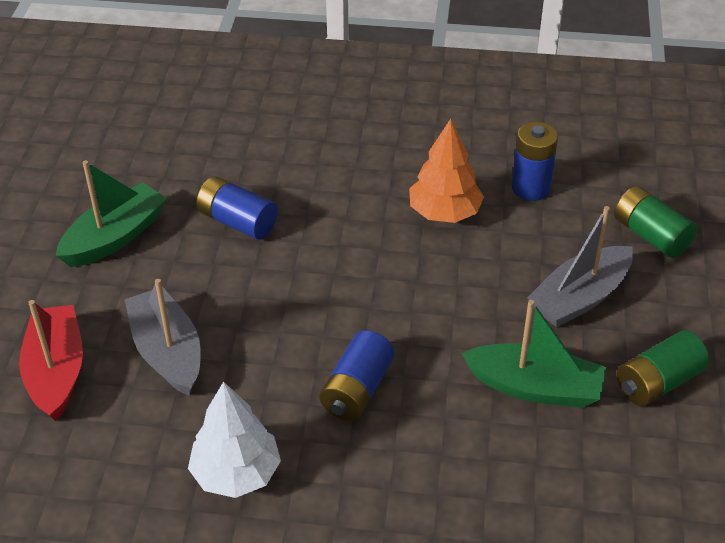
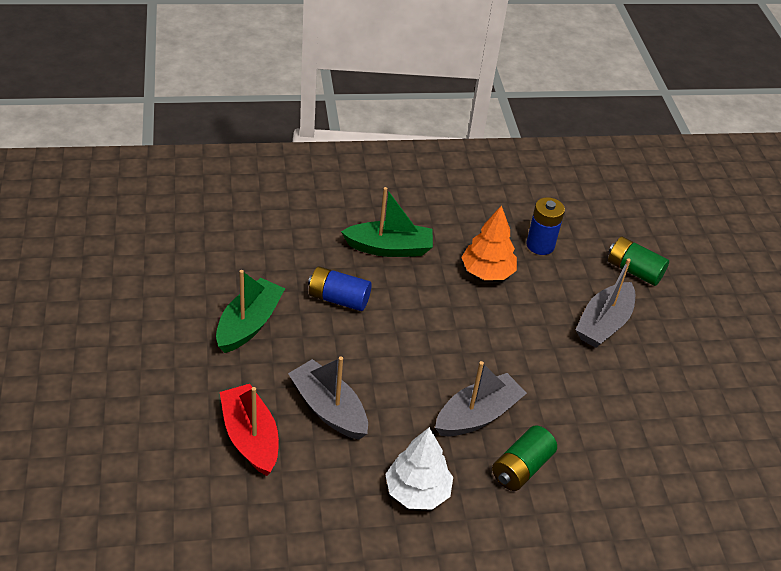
camera: 20 degrees left, 0 degrees up
blue battery [319,330,395,421] -> grey boat [435,361,527,436]
green boat [461,300,606,408] -> green boat moved to [341,187,433,257]
green battery [617,330,709,406] -> green battery moved to [492,426,557,491]

